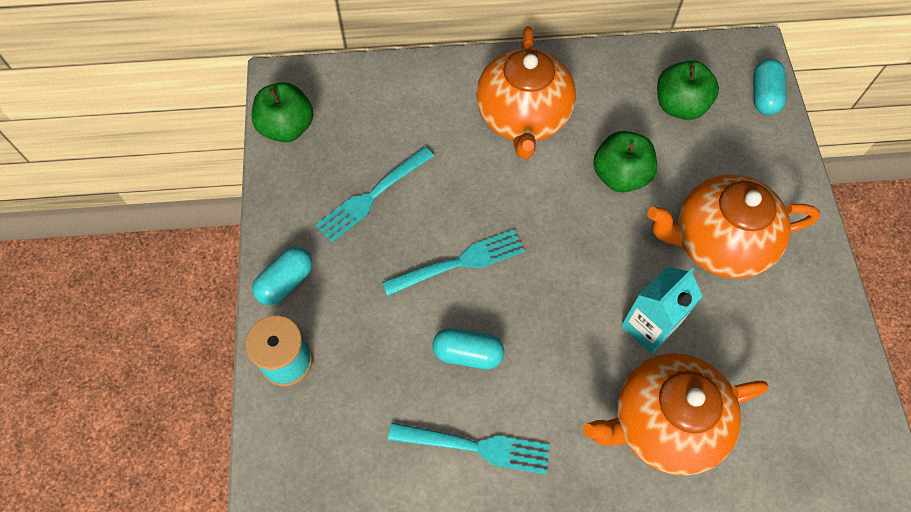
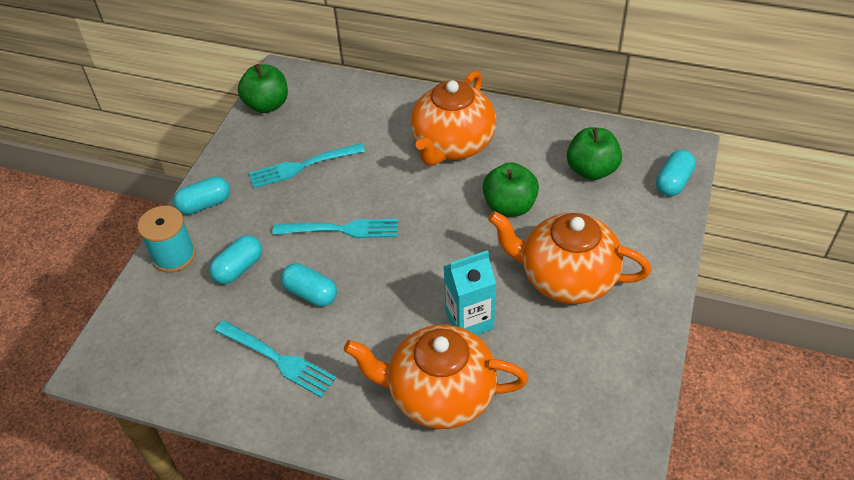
camera: 25 degrees right, 15 degrees down
none -> turquoise capsule [209,235,262,284]

